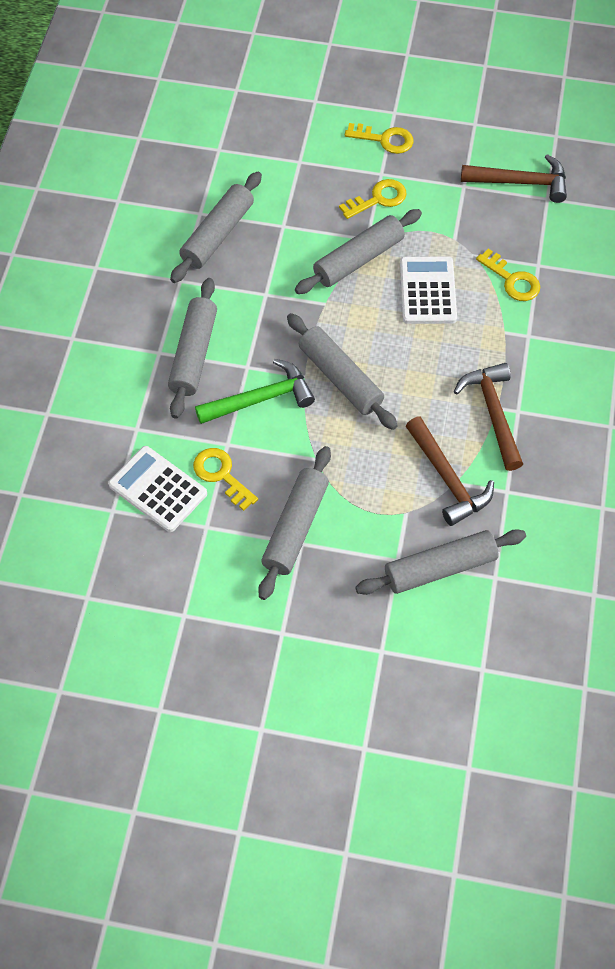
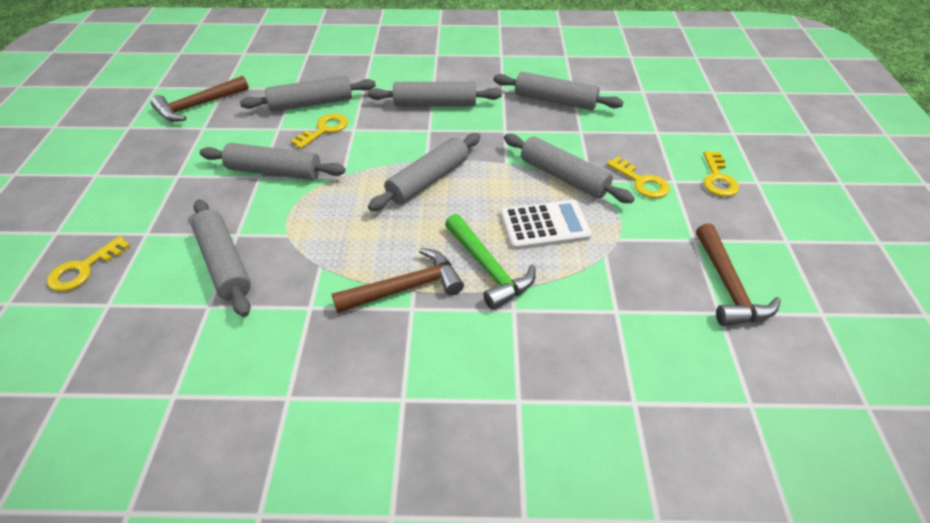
camera: 80 degrees right, 15 degrees down
white calculator [108,446,207,532] -> grey rolling pin [240,76,376,112]
green hammer [195,359,315,424] -> green hammer moved to [445,214,536,310]
brown hammer [406,416,494,526] -> brown hammer moved to [151,76,249,122]
yellow key [476,248,540,301] -> yellow key moved to [47,236,130,292]

